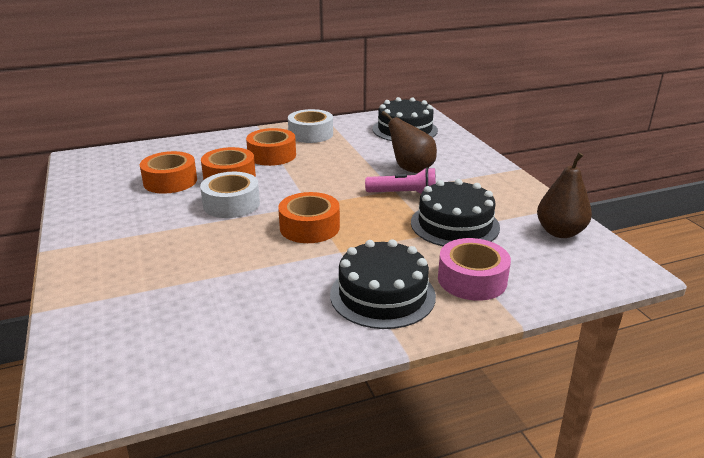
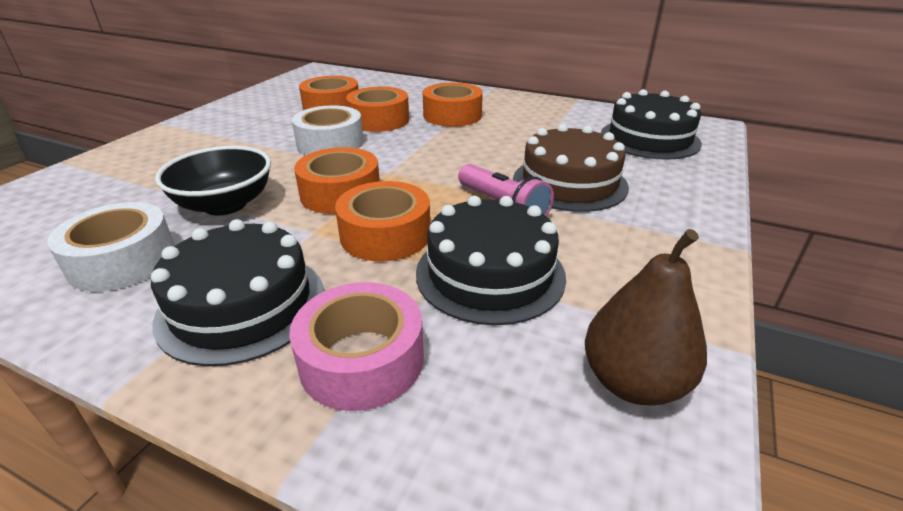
camera: 45 degrees right, 5 degrees up
white tape [288,109,333,143] -> white tape moved to [47,202,175,291]
brown pear [381,111,437,173] -> brown cake [513,124,629,212]
none -> black bowl [155,146,271,215]
none -> orange tape [335,181,430,261]

